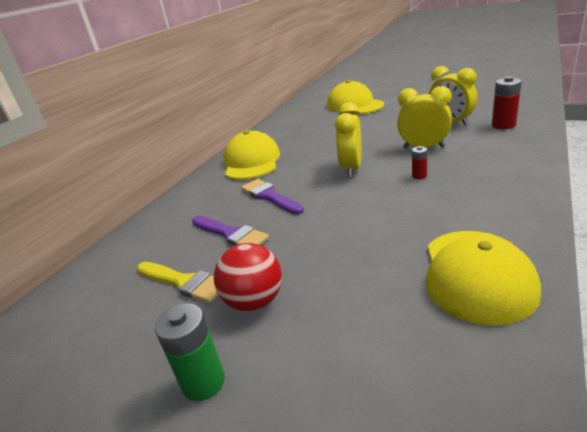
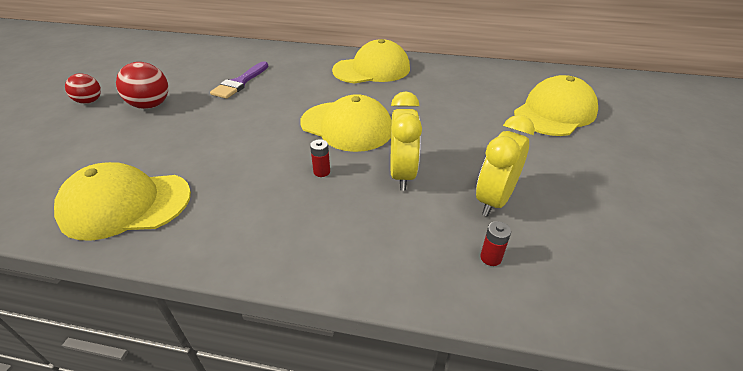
camera: 70 degrees right, 10 degrees up
yellow brush [137,262,218,303] -> none
green battery [155,303,225,401] -> red ball [65,73,101,104]
purple brush [241,179,304,215] -> none
yellow clock [335,102,362,178] -> yellow cap [300,94,392,152]
red battery [492,76,522,129] -> red battery [480,221,511,266], size x0.56

